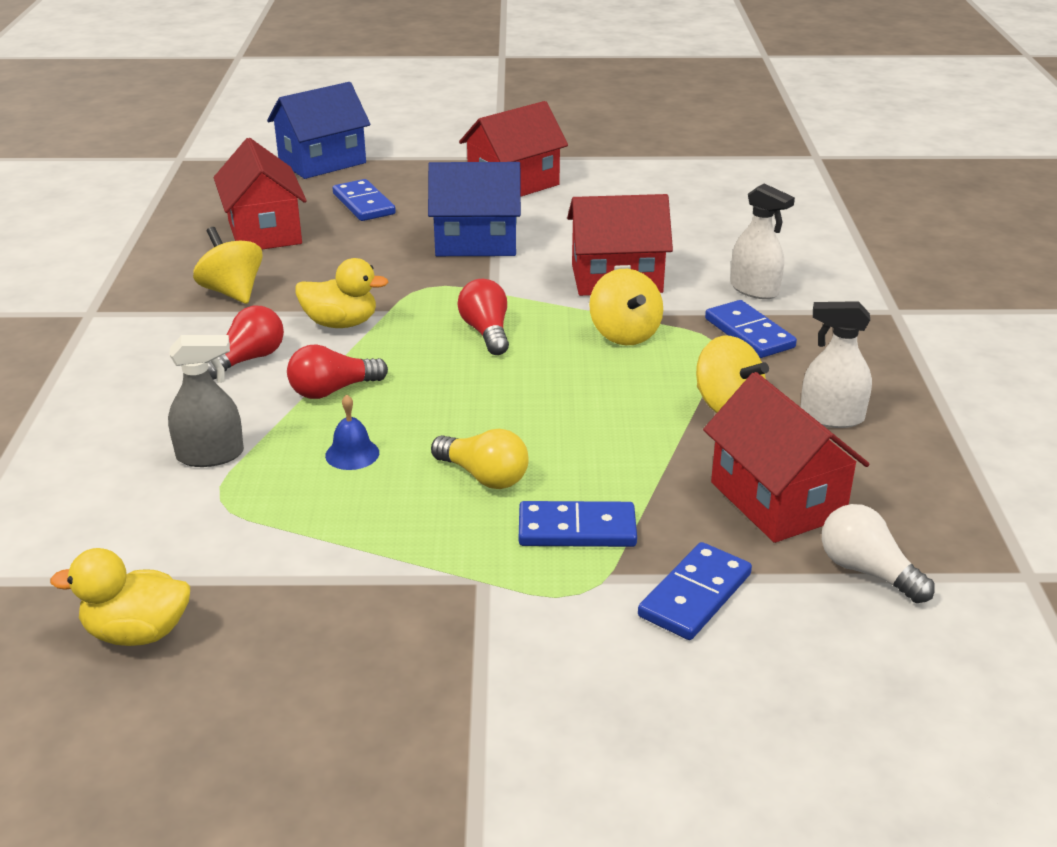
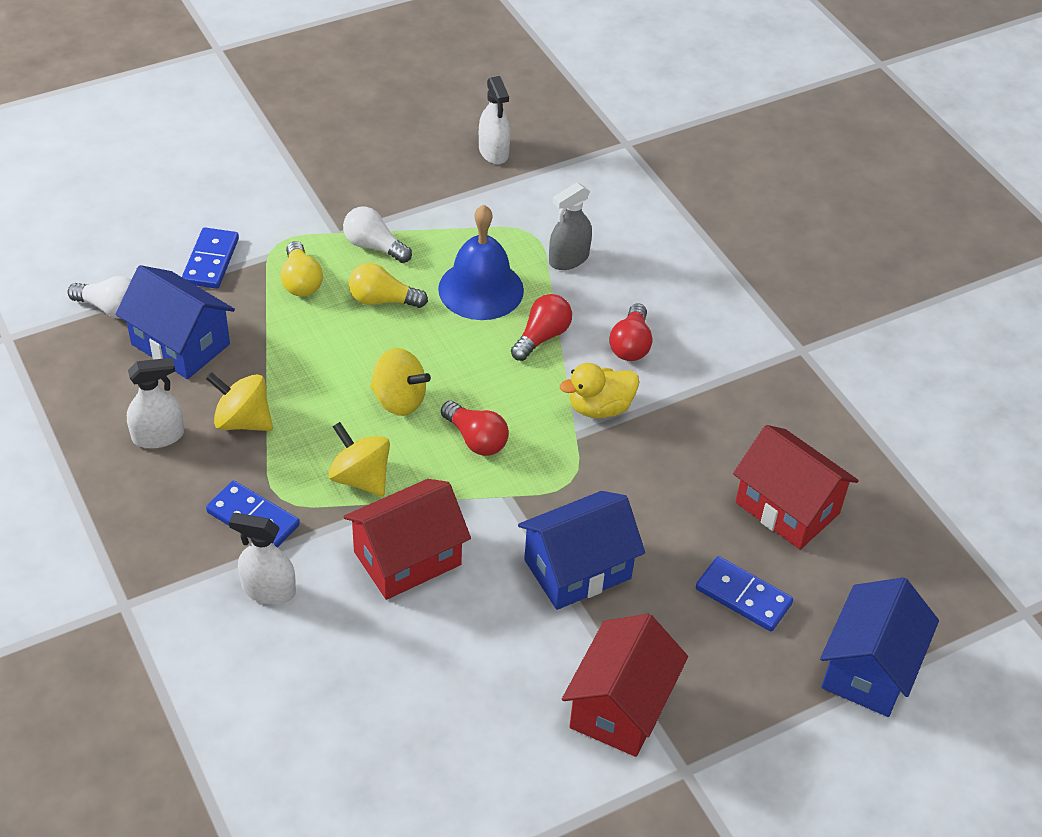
camera: 150 degrees right, 15 degrees up
yellow duck [50,548,190,646] -> white spray bottle [479,76,510,164]
yellow spinning top [193,227,263,304] -> yellow spinning top moved to [370,348,431,416]
blue bell [325,395,379,470] -> blue bell [438,205,524,320], size x2.22
blue domino [519,501,637,547] -> yellow light bulb [281,241,323,297]
red house [703,372,870,543] -> blue house [115,265,235,379]
none -> white light bulb [343,206,412,263]

